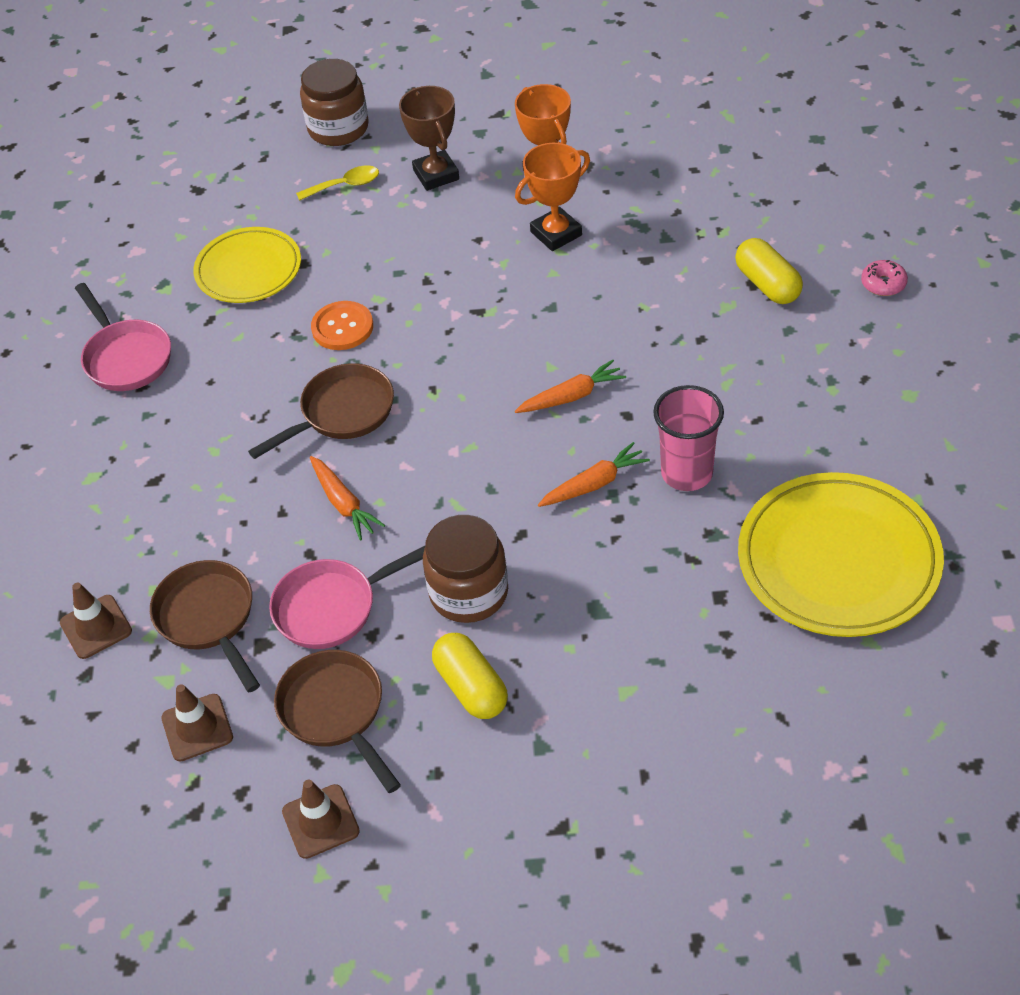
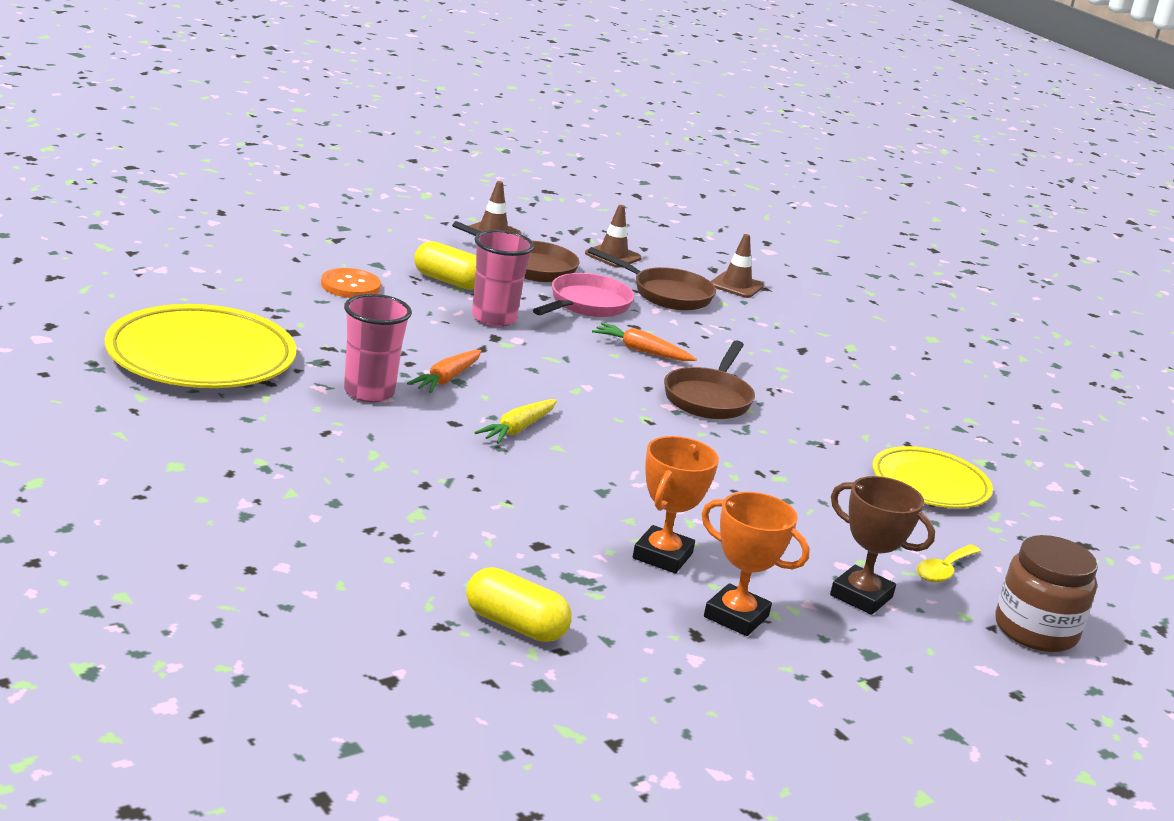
camera: 140 degrees right, 25 degrees down
pink pan [75,283,171,391] -> none
orange button [311,301,373,350] -> orange button moved to [321,268,381,298]
brown jar [423,515,508,623] -> pink cup [472,230,534,327]
orange carrot [515,360,626,413] -> yellow carrot [474,399,557,444]
yellow capsule [735,238,803,304] -> yellow capsule moved to [466,567,572,642]
pink donut [861,260,908,296] -> none

